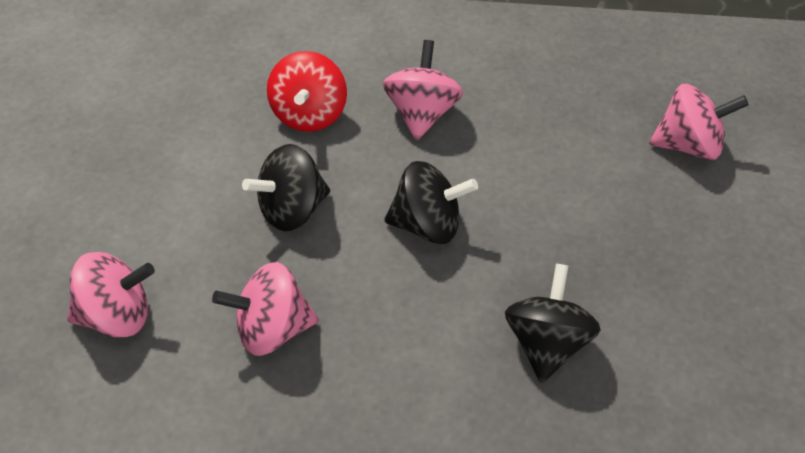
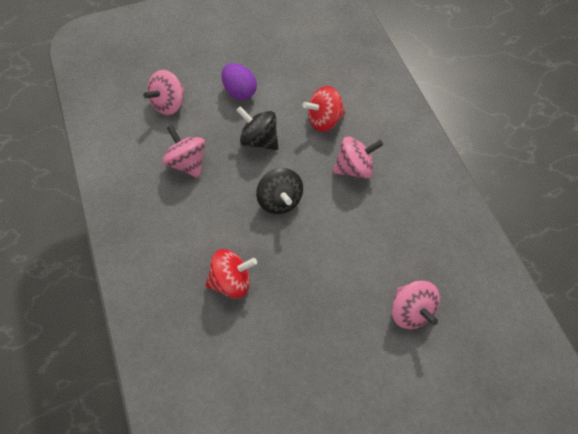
camera: 65 degrees right, 10 degrees up
pink spinning top [68,252,155,338] -> pink spinning top turned 75 degrees clockwise [143,70,185,115]
black spinning top [505,263,601,383] -> red spinning top [205,249,257,298]
none -> purple egg [221,63,257,100]

